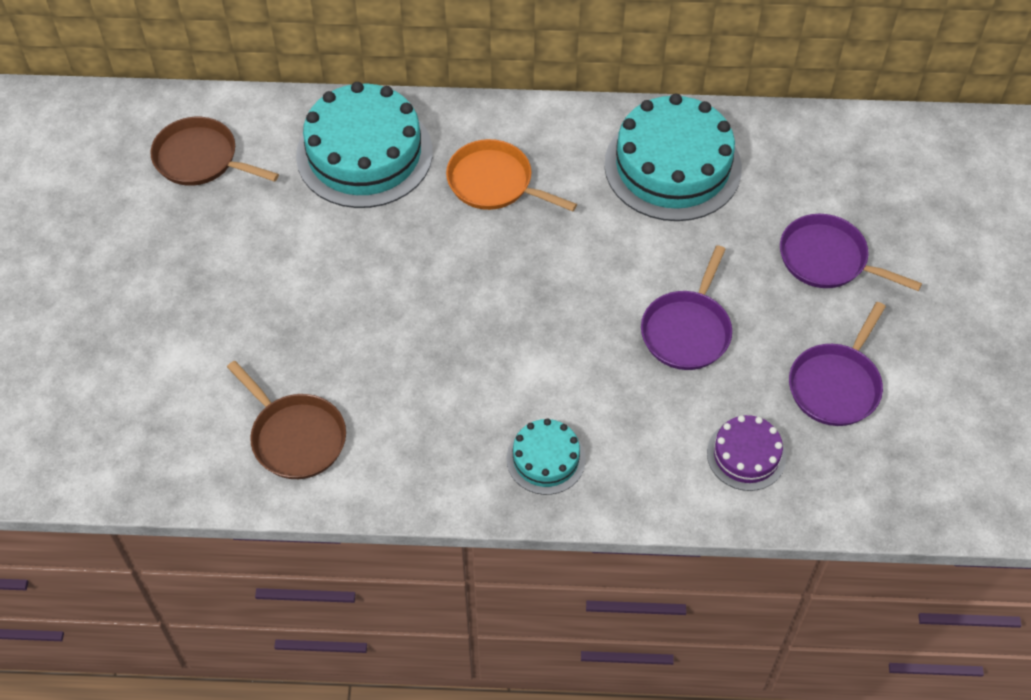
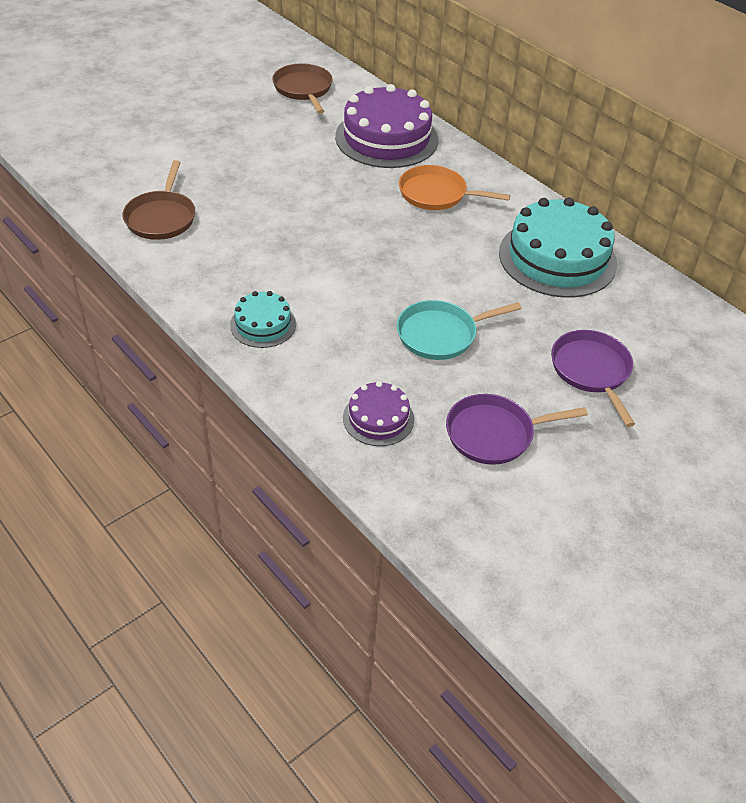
camera: 45 degrees right, 10 degrees down
turquoise cake [296,82,433,208] -> purple cake [335,84,438,168]
orange pan [446,139,577,211] -> orange pan turned 60 degrees counterclockwise [399,165,510,210]
purple pan [641,245,732,370] -> turquoise pan [397,300,522,360]

